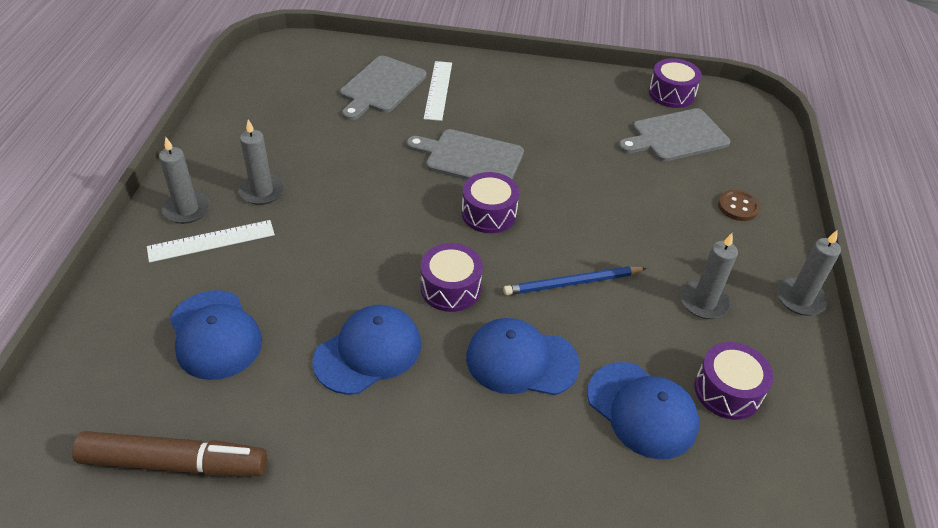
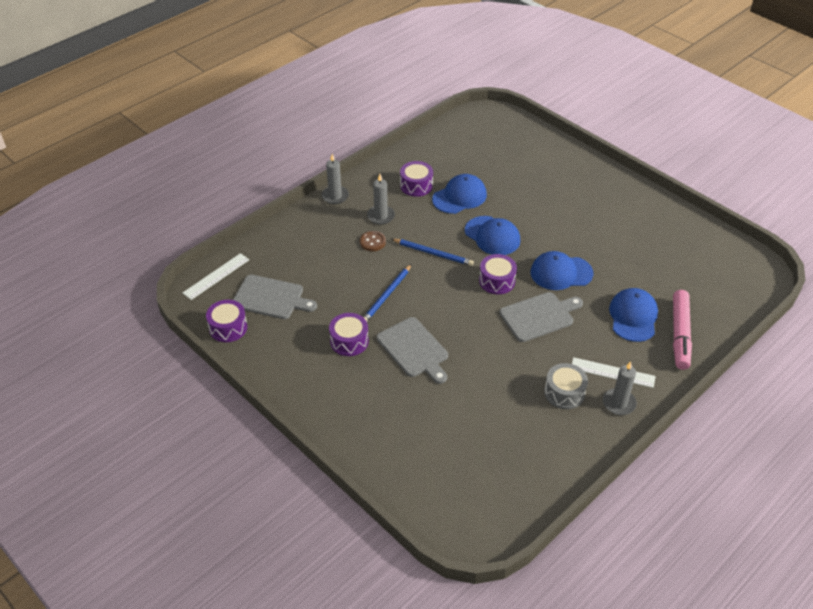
camera: 140 degrees left, 0 degrees up
brown marker [72,431,267,476] -> none
grey candle [238,120,285,205] -> grey drum [544,363,588,409]
grey cutting board [340,56,426,120] -> grey cutting board moved to [499,292,583,342]
white ruler [424,61,452,121] -> white ruler moved to [183,253,249,300]
purple drum [462,172,519,233] -> purple drum moved to [329,313,369,356]
blue cap [587,362,699,459] -> blue cap turned 60 degrees clockwise [432,174,487,214]
brown button [718,190,760,221] -> brown button moved to [360,231,386,251]
none -> blue pencil [363,264,412,321]
none -> pink marker [673,290,692,370]

